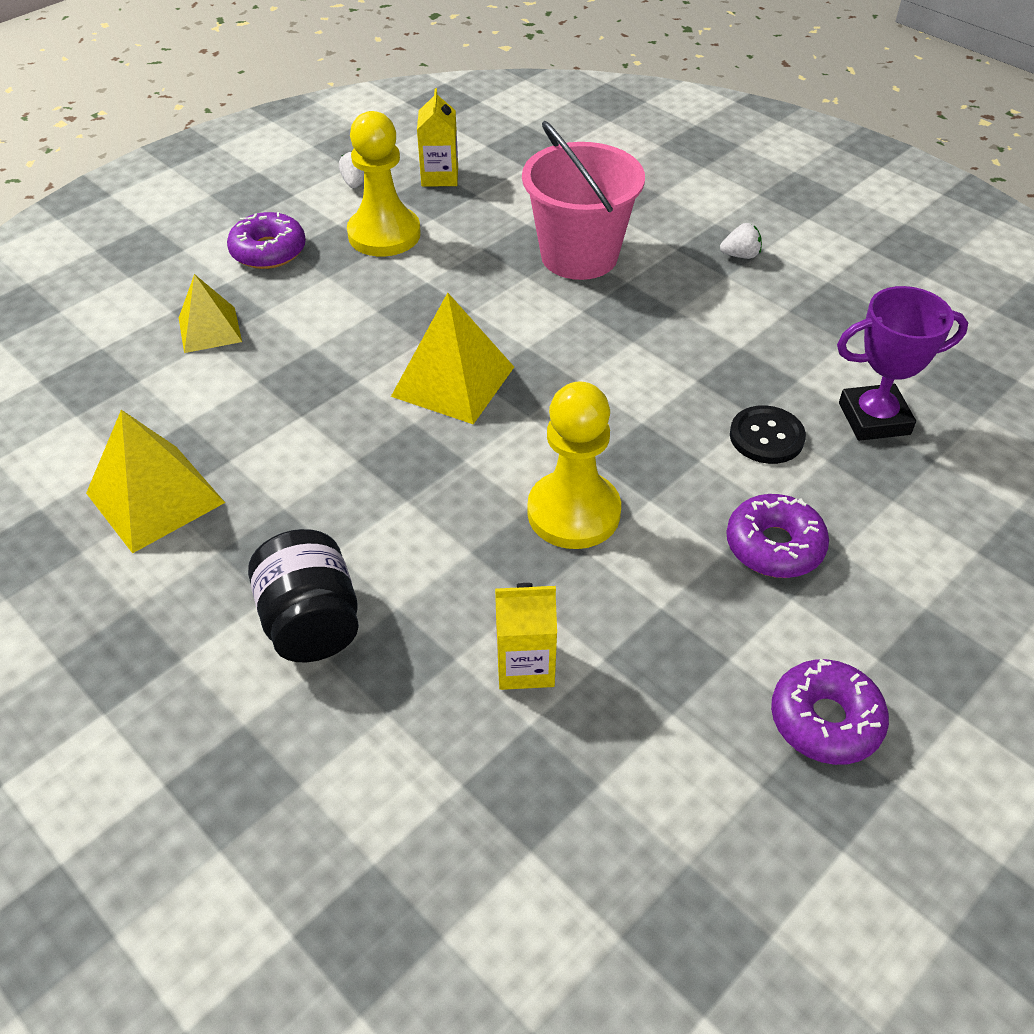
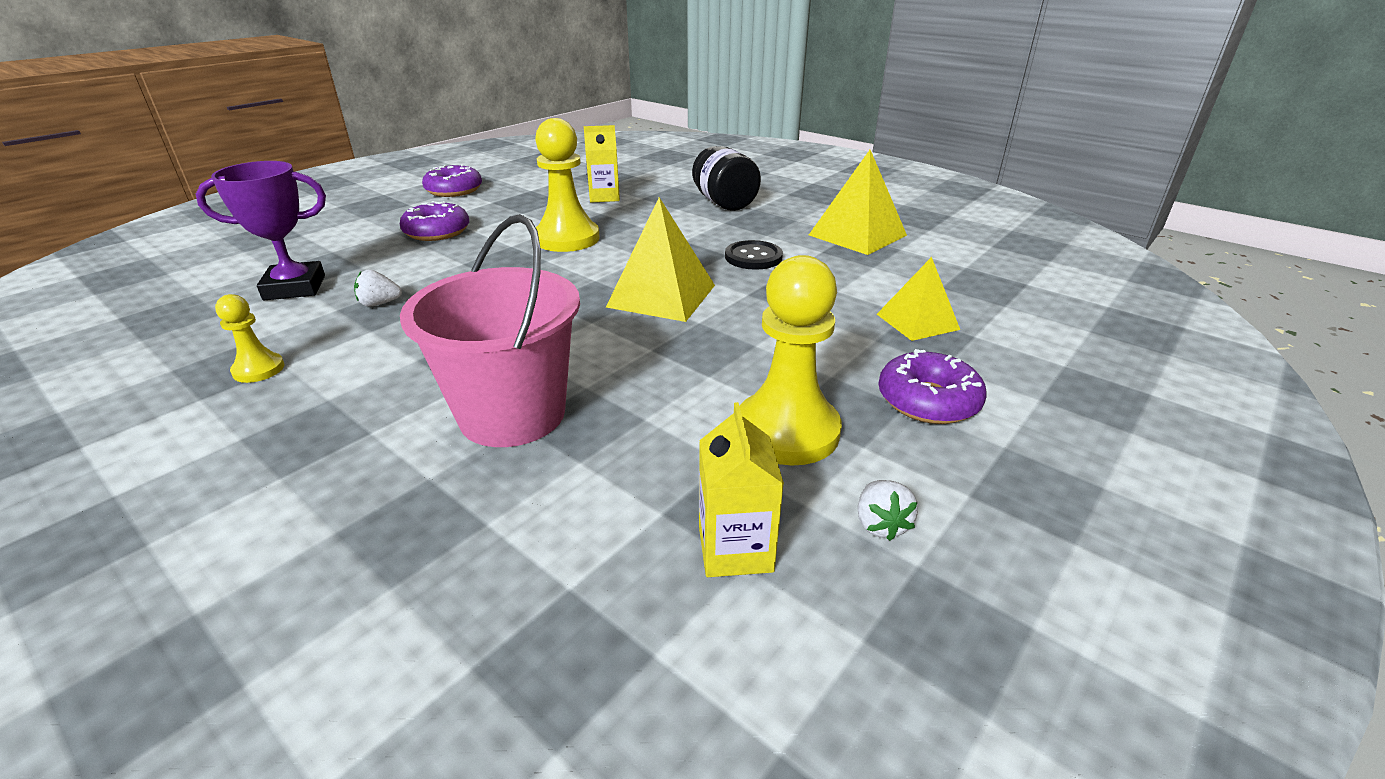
camera: 175 degrees right, 15 degrees down
white strawberry [720,223,762,259] -> white strawberry moved to [354,269,402,307]
black button [730,405,806,464] -> black button moved to [725,240,783,270]
none -> yellow pawn [215,294,285,383]

